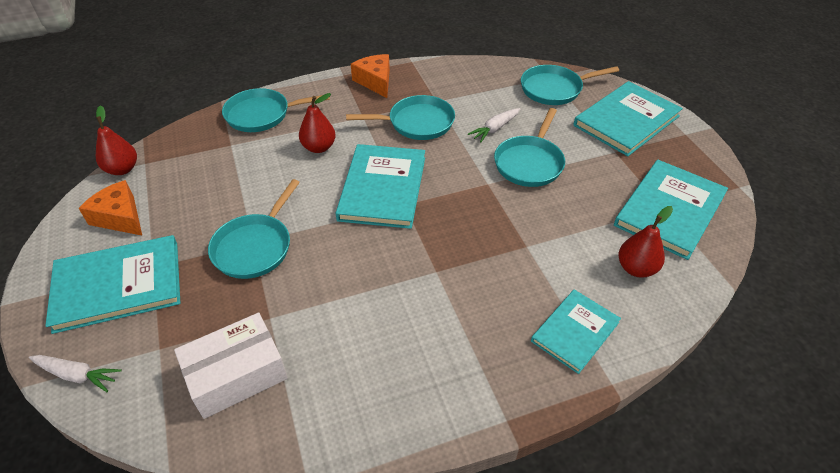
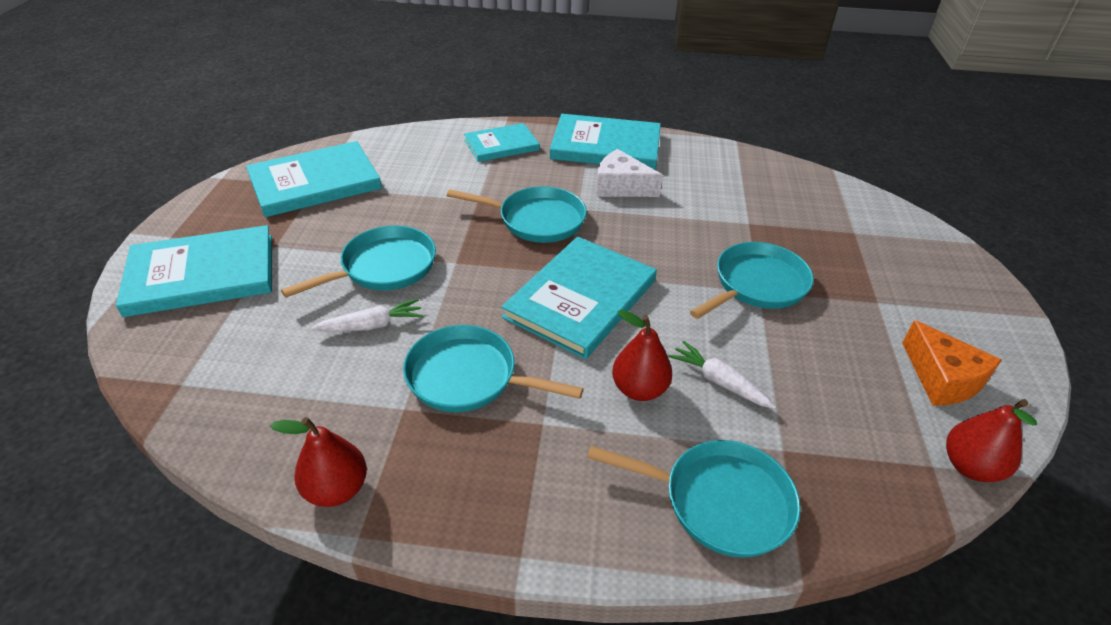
camera: 155 degrees left, 5 degrees down
white carrot [29,355,122,392] -> white carrot moved to [668,341,776,409]
turquoise book [45,235,180,334] -> turquoise book moved to [550,114,661,170]
white box [174,313,288,419] -> none
orange cheese [351,54,390,98] -> none
turquoise pan [521,65,619,105] -> turquoise pan moved to [447,186,587,243]
red pear [619,206,673,278] -> red pear moved to [270,417,367,507]
none -> white cheese [596,149,663,197]

